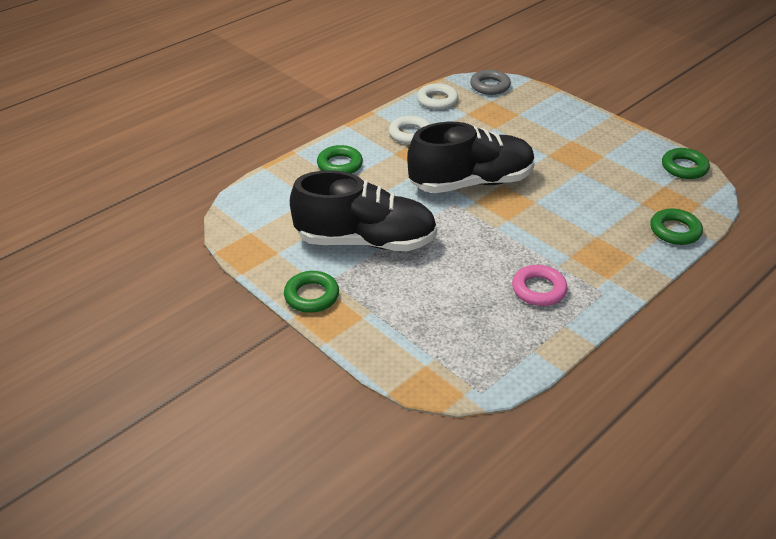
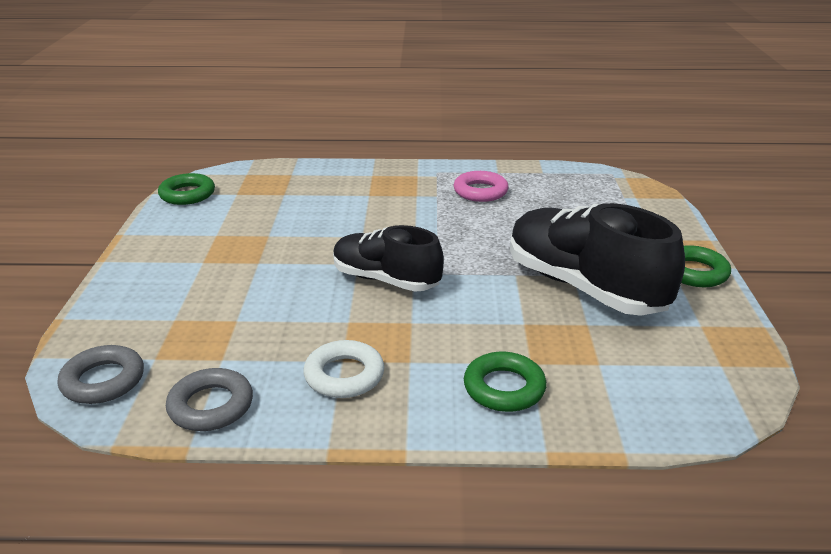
camera: 135 degrees left, 10 degrees down
black shoe [407,122,535,193] -> black shoe [333,225,444,292], size x0.65
white ring [417,83,458,110] -> grey ring [166,368,253,431]
green ring [650,209,703,245] -> none

